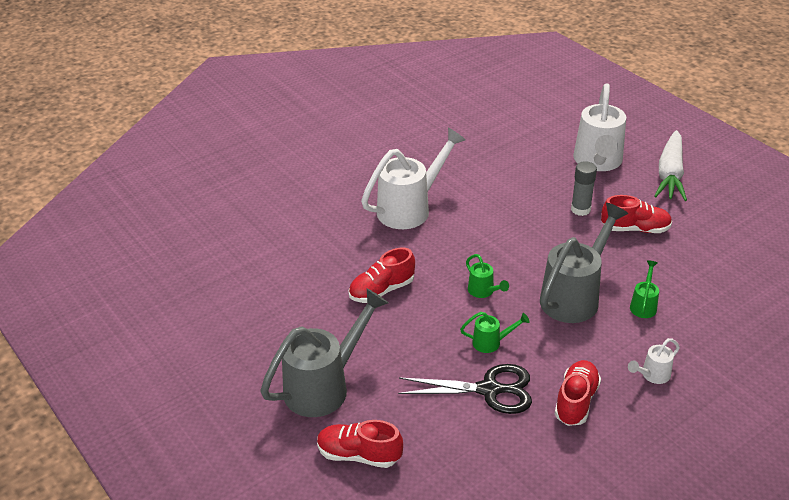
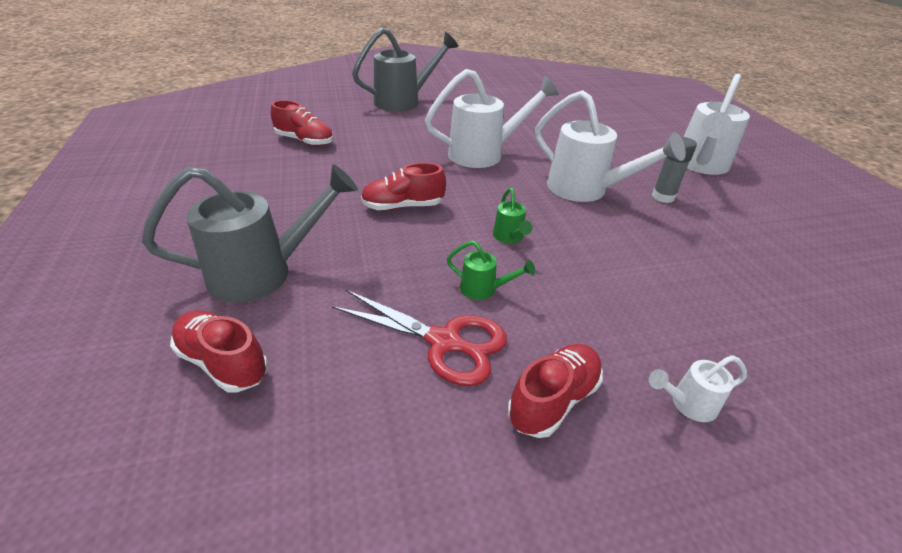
camera: 20 degrees right, 0 degrees up
black scissors [398,364,532,414] -> red scissors [332,290,507,386]
grey watering can [540,203,628,323] -> grey watering can moved to [352,27,458,112]
red shoe [601,195,672,233] -> red shoe moved to [271,100,333,146]
green watering can [630,260,659,318] -> none
white carrot [654,130,687,201] -> none
none -> white watering can [535,90,686,202]

